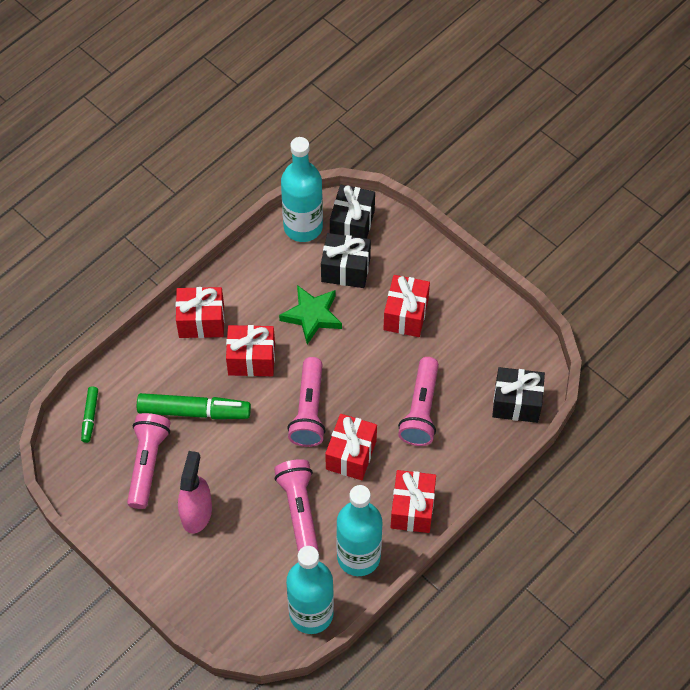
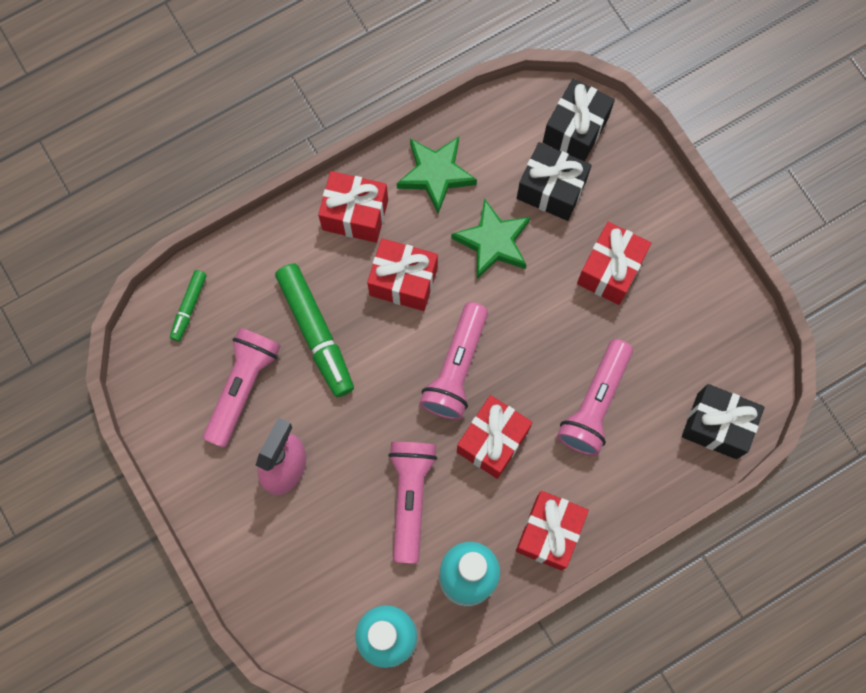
camera: 15 degrees right, 15 degrees up
green marker [137,393,251,419] -> green marker turned 45 degrees clockwise [275,264,354,397]
turquoise bottle [281,137,323,242] -> none
none -> green star [397,137,477,214]

